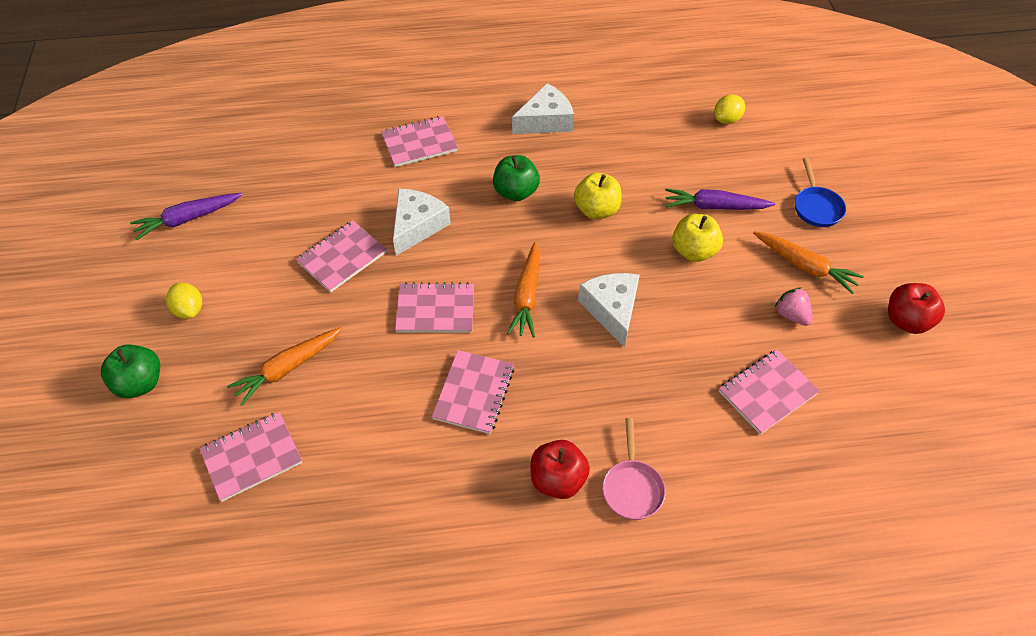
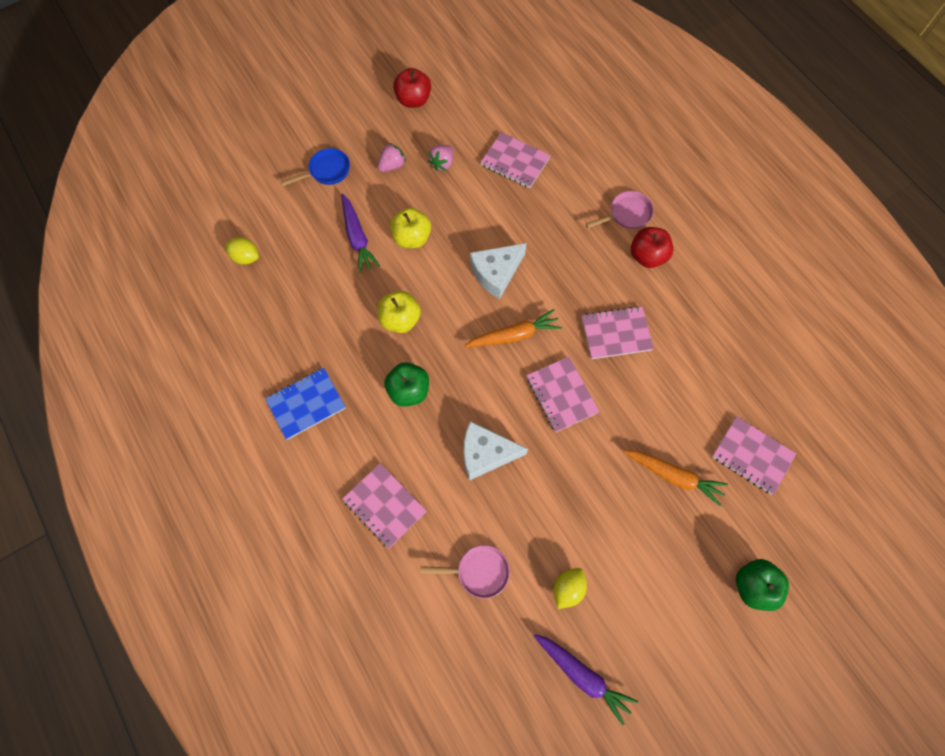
camera: 115 degrees left, 15 degrees up
yellow lemon [166,283,202,319] -> yellow lemon moved to [553,568,587,609]
pink notebook [296,220,387,293] -> none
white cheese [512,83,574,134] -> blue notebook [265,368,345,440]
orange carrot [753,232,864,294] -> pink strawberry [378,143,406,172]
none -> pink pan [421,545,510,599]

